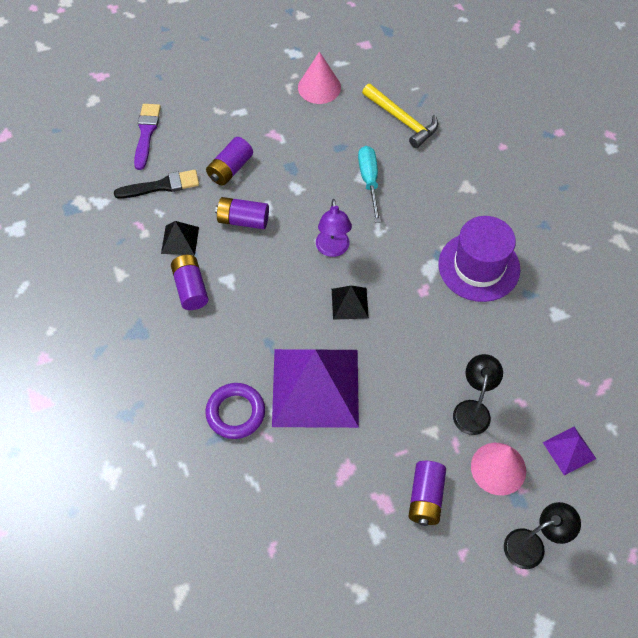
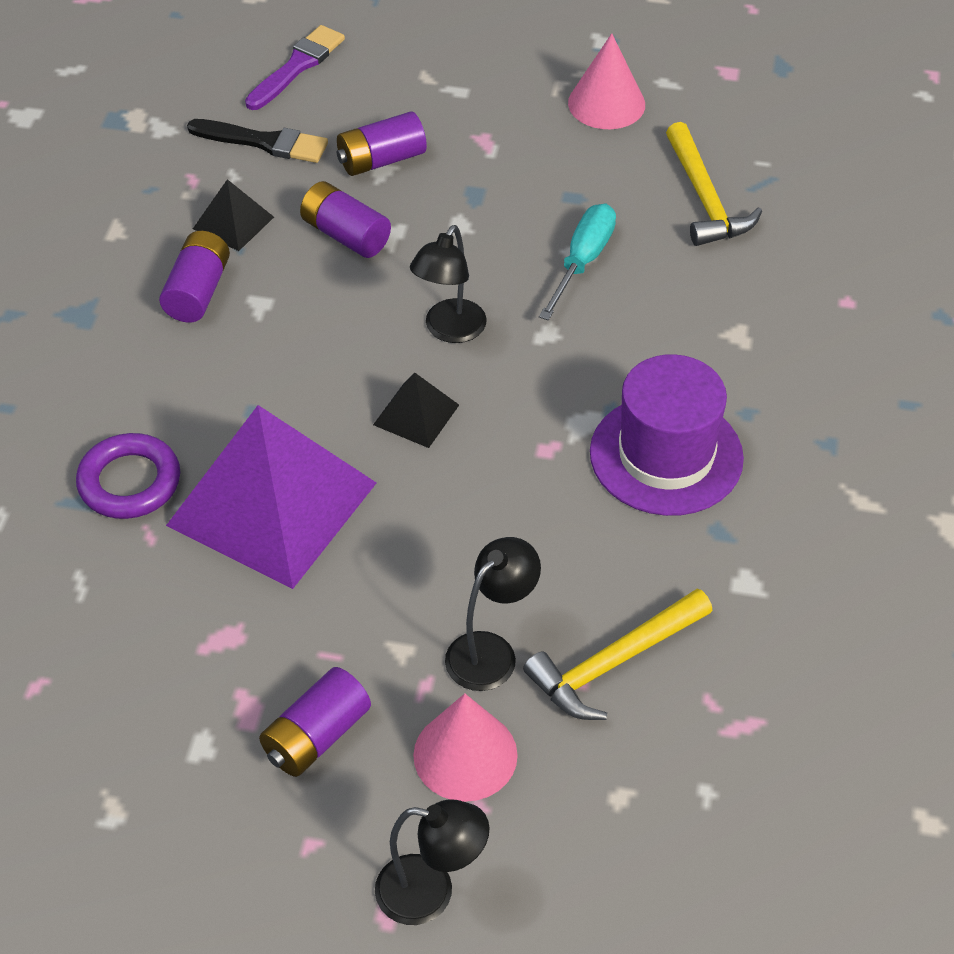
camera: 30 degrees right, 10 degrees down
purple lamp [316,199,352,257] -> black lamp [410,225,487,343]
purple pyramid [542,427,596,476] -> none
none -> yellow hammer [523,589,713,720]

